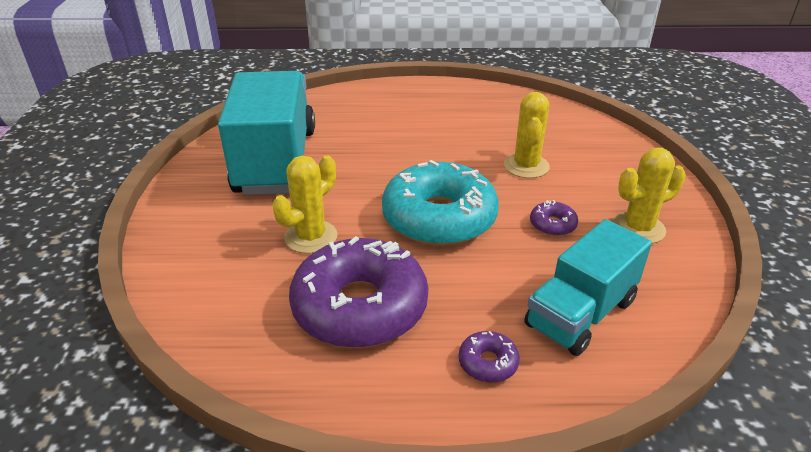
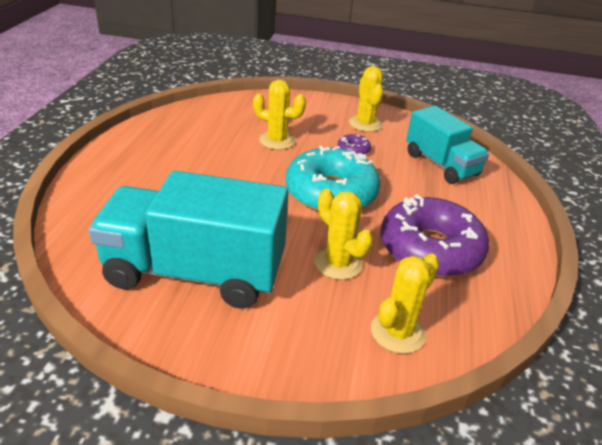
camera: 80 degrees left, 0 degrees up
purple donut [459,331,520,383] -> none
none -> yellow cactus [371,254,439,354]

